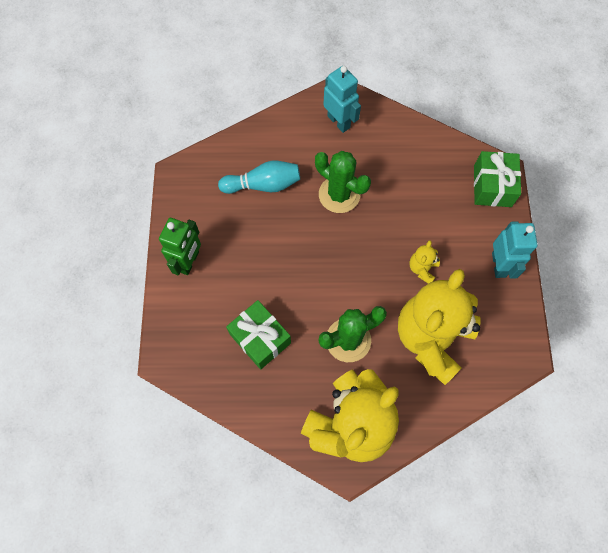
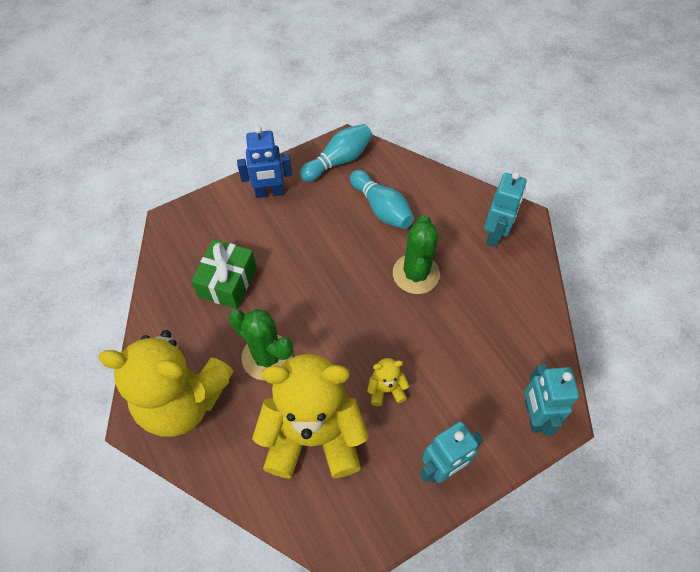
camera: 60 degrees right, 10 degrees down
green robot [159,218,201,275] -> blue robot [237,126,292,198]
green gift [474,151,521,207] -> turquoise robot [525,364,579,436]
none -> turquoise bowling pin [300,124,373,182]

